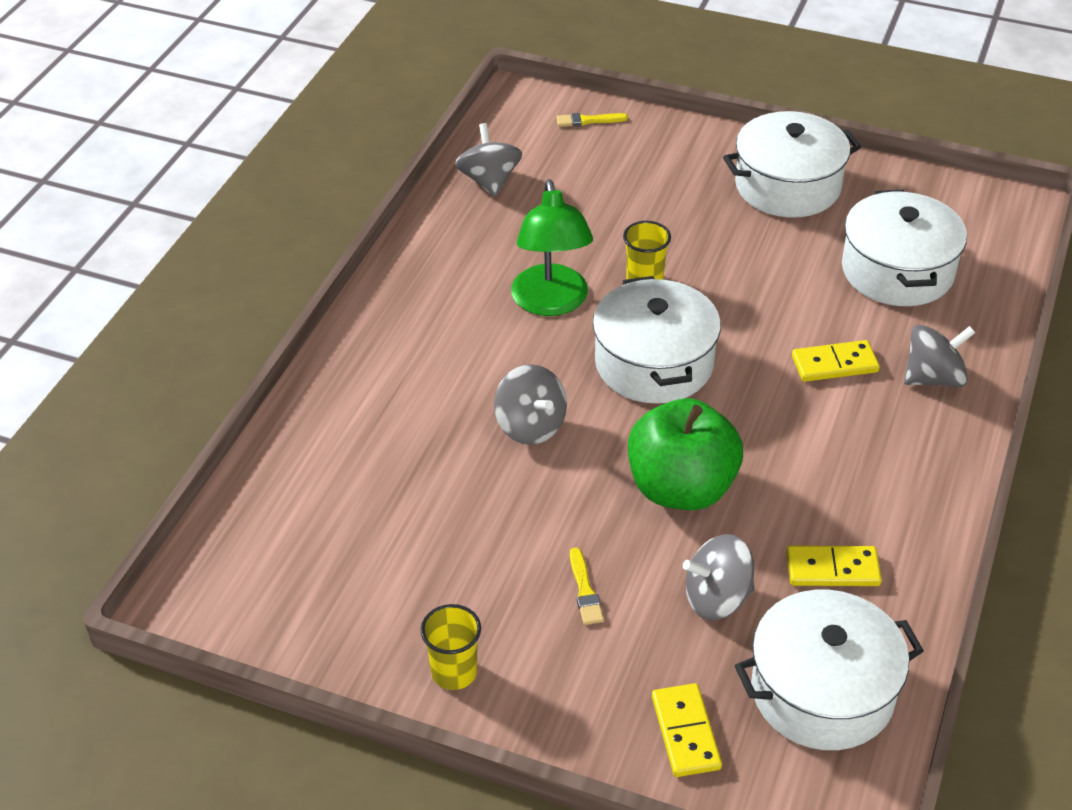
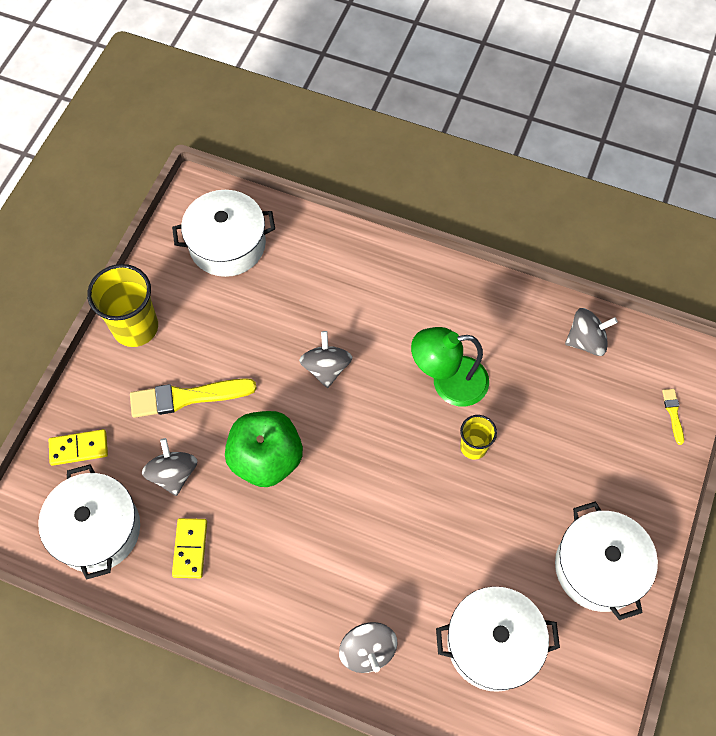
camera: 90 degrees right, 20 degrees up
yellow cup [421,604,481,690] -> yellow cup [87,264,158,347], size x1.78
grey spinning top [494,364,567,445] -> grey spinning top turned 120 degrees clockwise [299,331,353,388]
yellow brush [570,547,604,625] -> yellow brush [130,378,257,418], size x2.14
white pot [593,276,721,404] -> white pot moved to [172,190,275,277]
yellow domino [792,340,880,382] -> none

